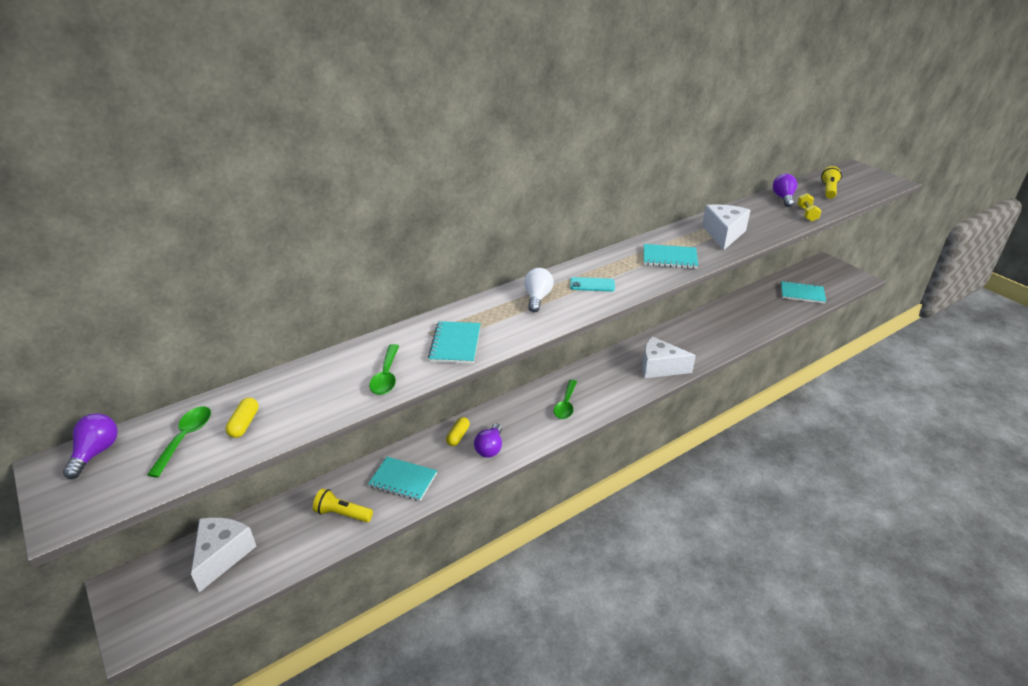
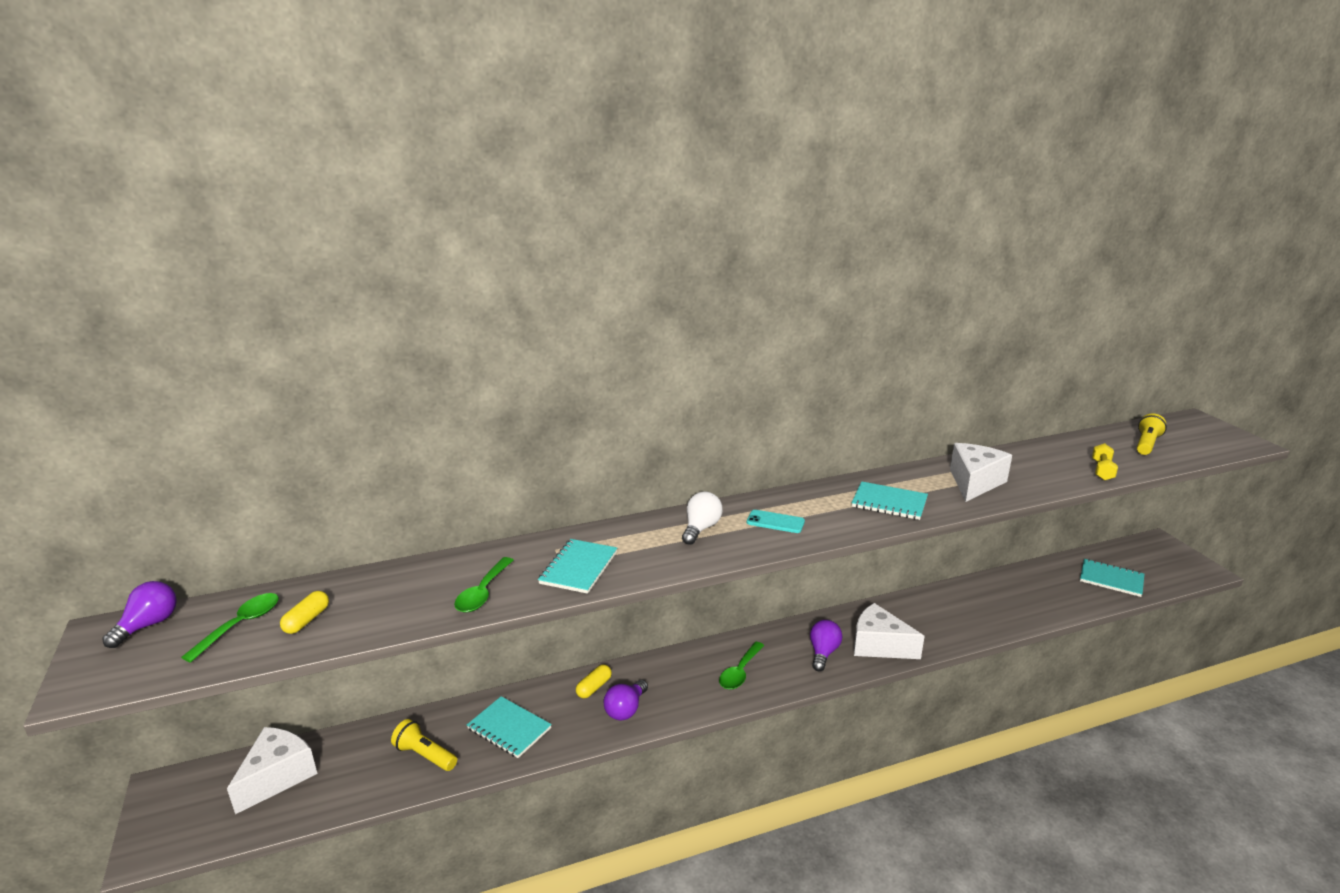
camera: 15 degrees right, 10 degrees down
purple light bulb [773,174,797,207] -> purple light bulb moved to [810,620,842,671]

